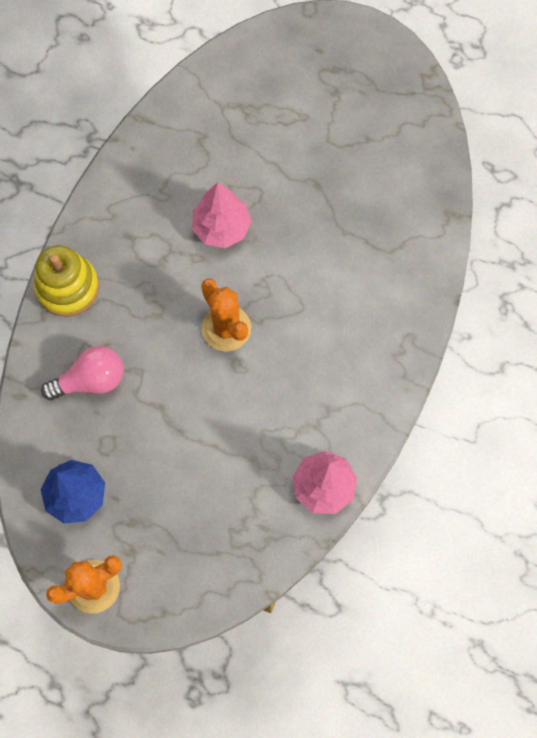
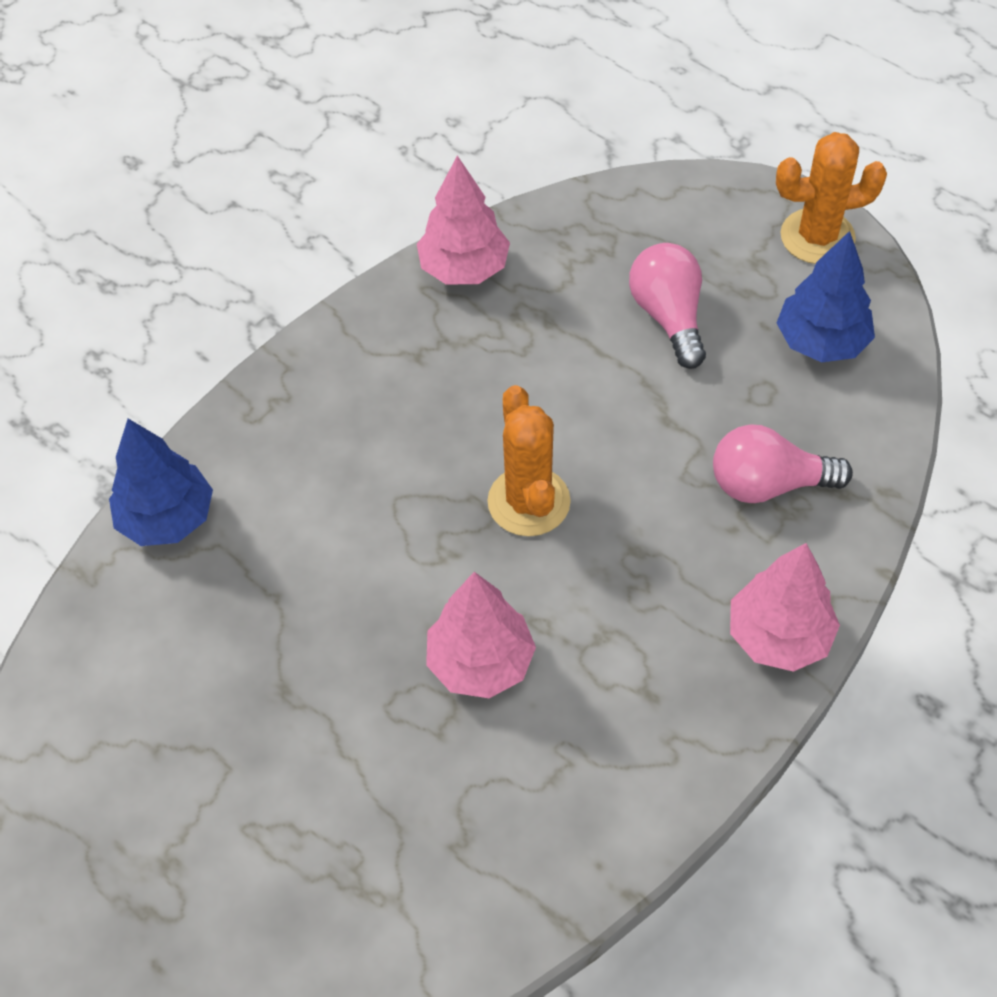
camera: 160 degrees left, 15 degrees down
yellow stacking toy [34,245,99,317] -> pink tree [730,543,840,672]
none -> blue tree [109,419,213,546]
none -> pink light bulb [629,243,706,369]

